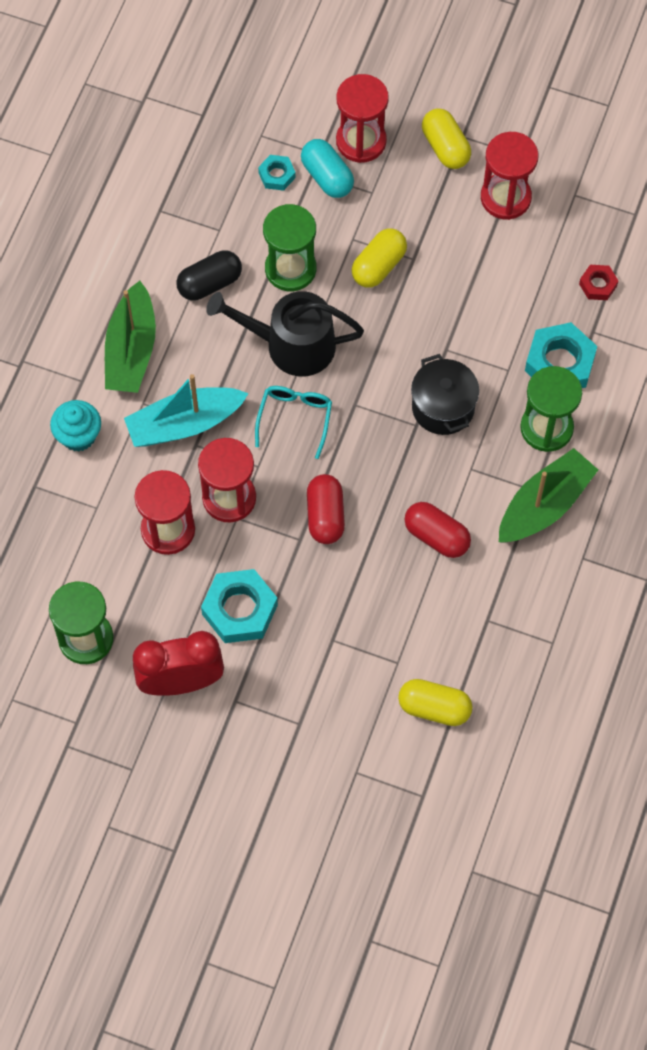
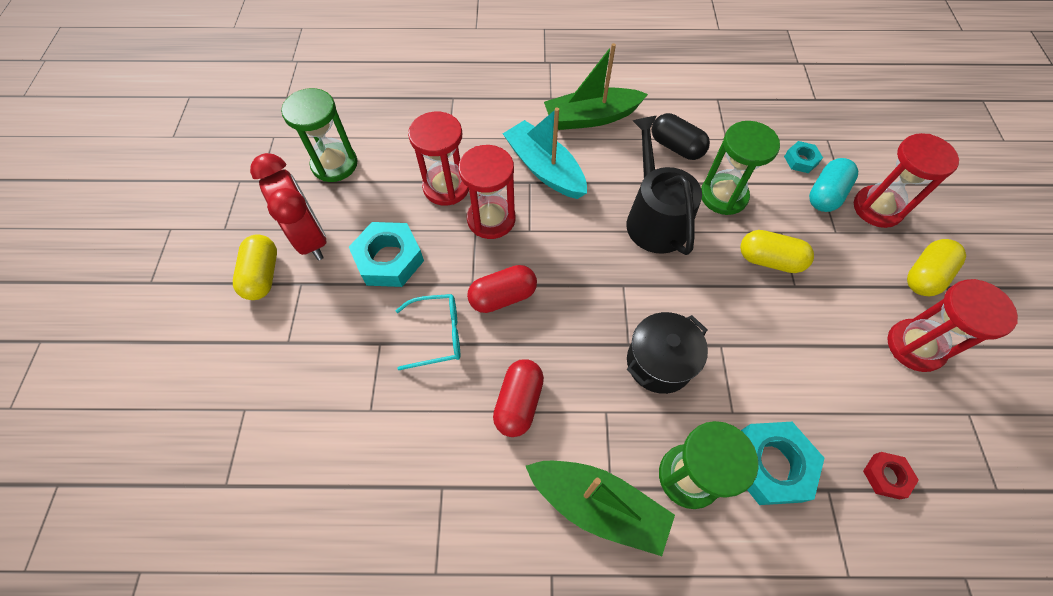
camera: 70 degrees right, 5 degrees down
turquoise cupcake [50,400,101,452] -> none
turquoise glasses [255,386,332,459] -> turquoise glasses moved to [395,294,460,370]
yellow capsule [398,679,473,726] -> yellow capsule moved to [233,234,277,300]

